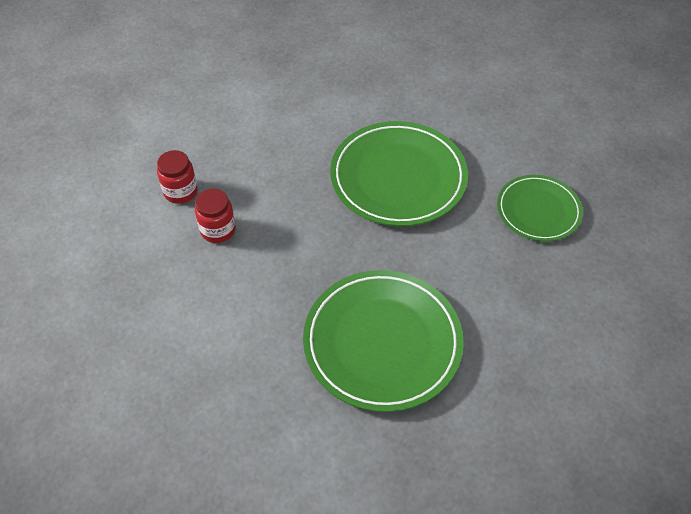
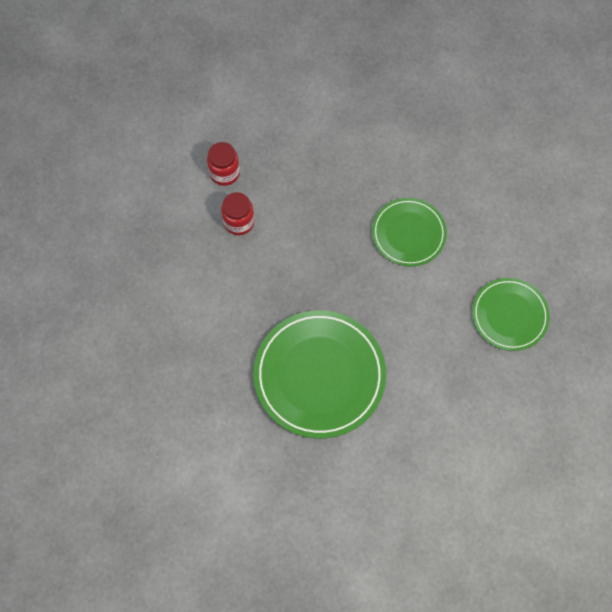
camera: 25 degrees right, 15 degrees up
green plate [330,121,468,226] -> green plate [372,198,447,267], size x0.60

